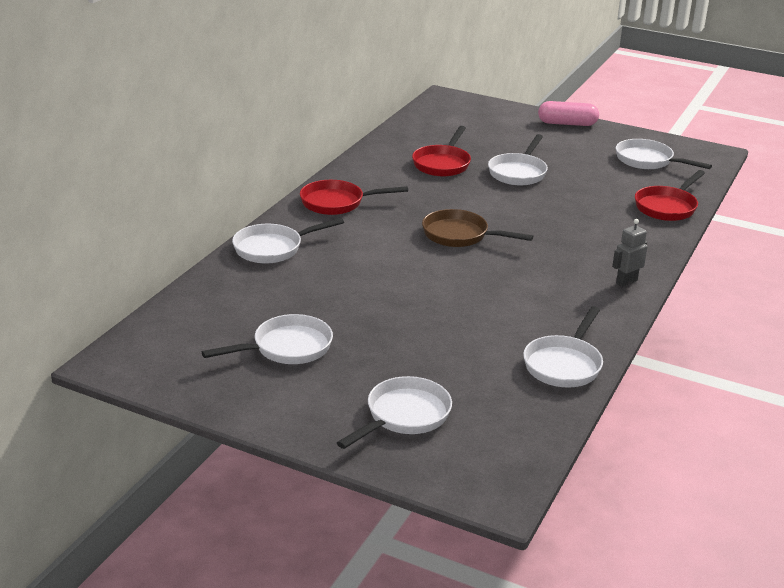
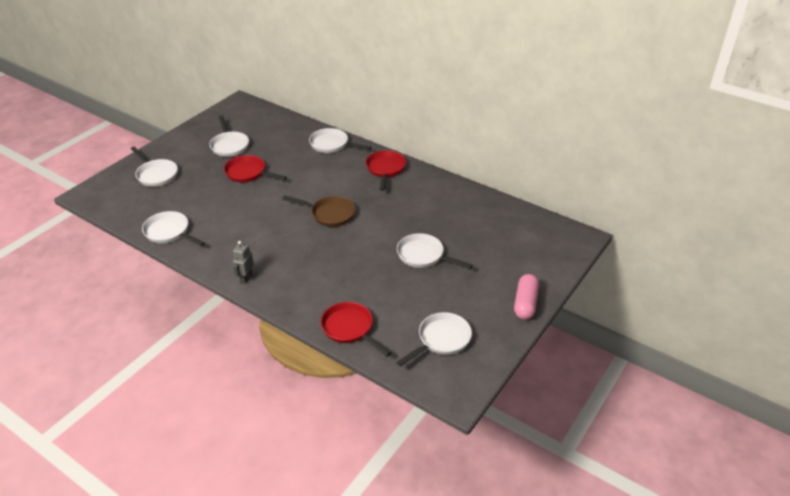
camera: 100 degrees right, 10 degrees up
white pan [232,218,344,264] -> white pan turned 45 degrees counterclockwise [309,128,371,153]
red pan [412,126,471,176] -> red pan moved to [224,155,287,182]
brown pan [422,209,533,247] -> brown pan turned 75 degrees clockwise [283,196,356,227]
grey robot [612,219,648,287] -> grey robot turned 135 degrees counterclockwise [233,241,254,284]

